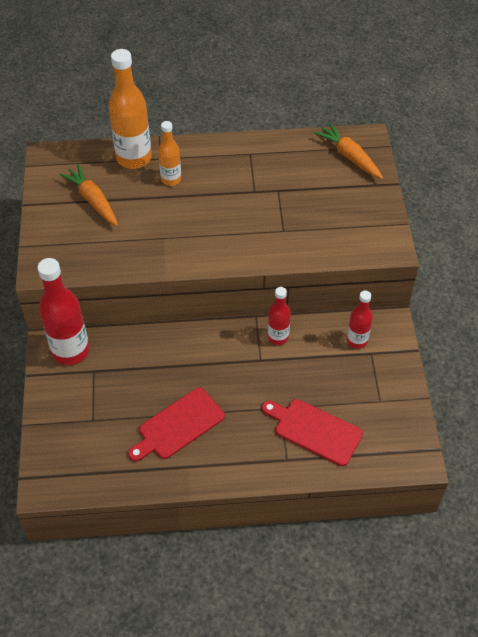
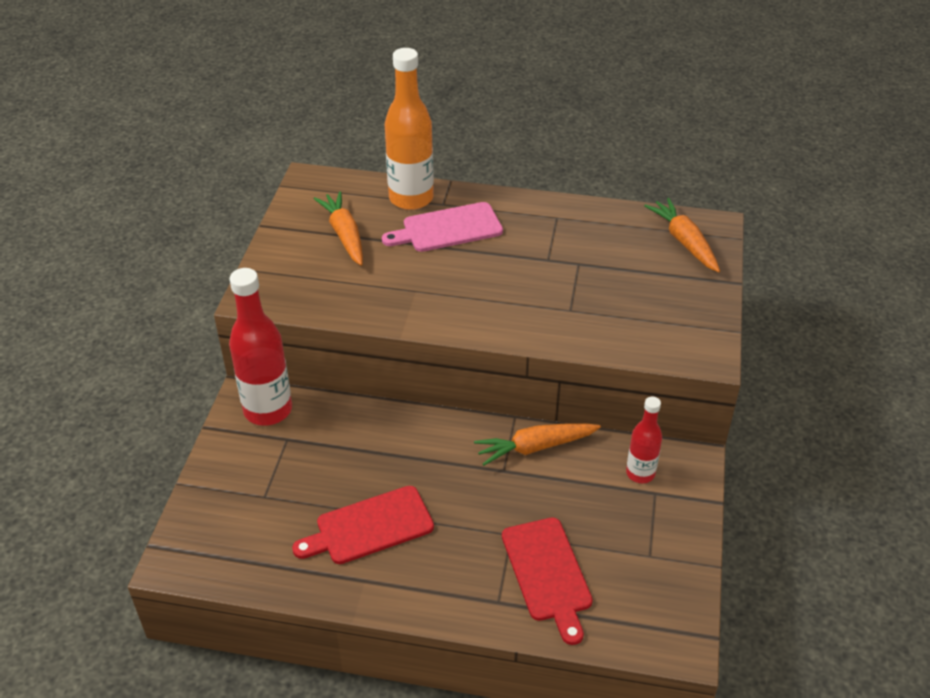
camera: 15 degrees right, 10 degrees down
orange bottle [158,121,181,186] -> pink cutting board [382,202,503,252]
red cutting board [262,399,363,466] -> red cutting board turned 150 degrees counterclockwise [502,518,593,645]
red bottle [268,287,291,345] -> orange carrot [474,423,601,466]

